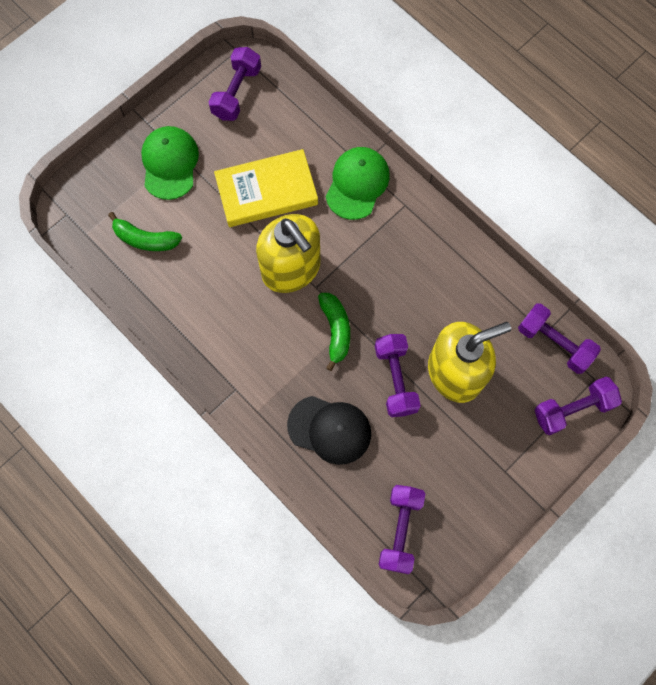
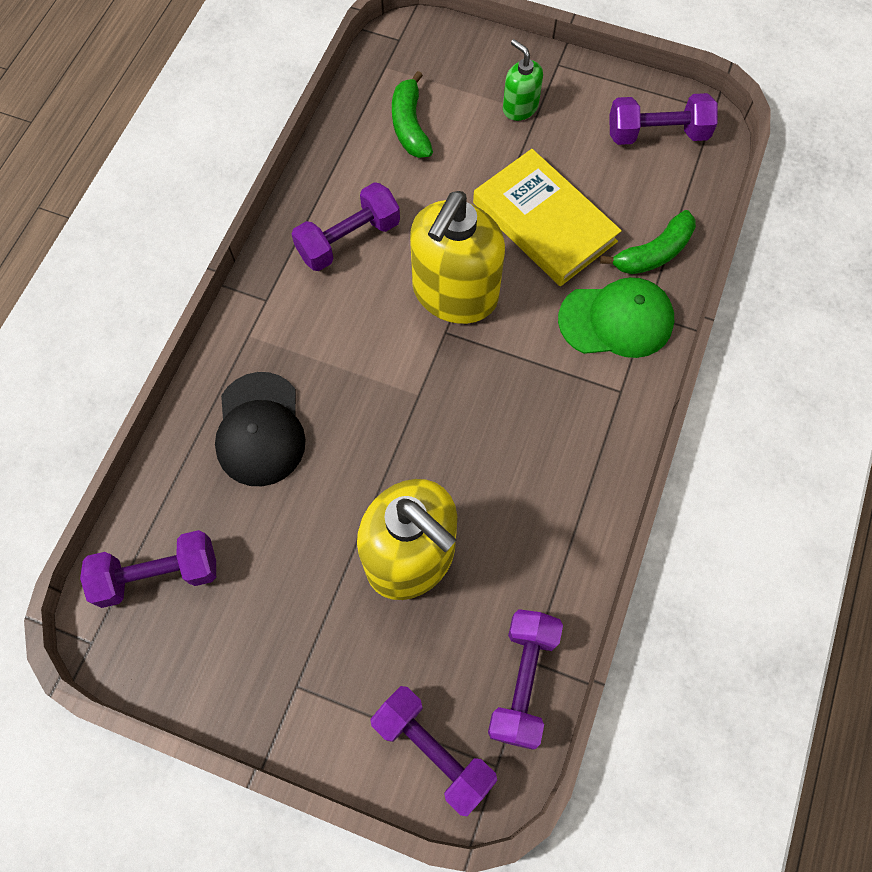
camera: 65 degrees right, 5 degrees down
green cap [141,126,199,200] -> green soap dispenser [503,39,543,121]
green banana [318,293,350,371] -> green banana moved to [600,210,696,274]
purple dumbbell [375,334,421,417] -> purple dumbbell moved to [292,182,400,271]

